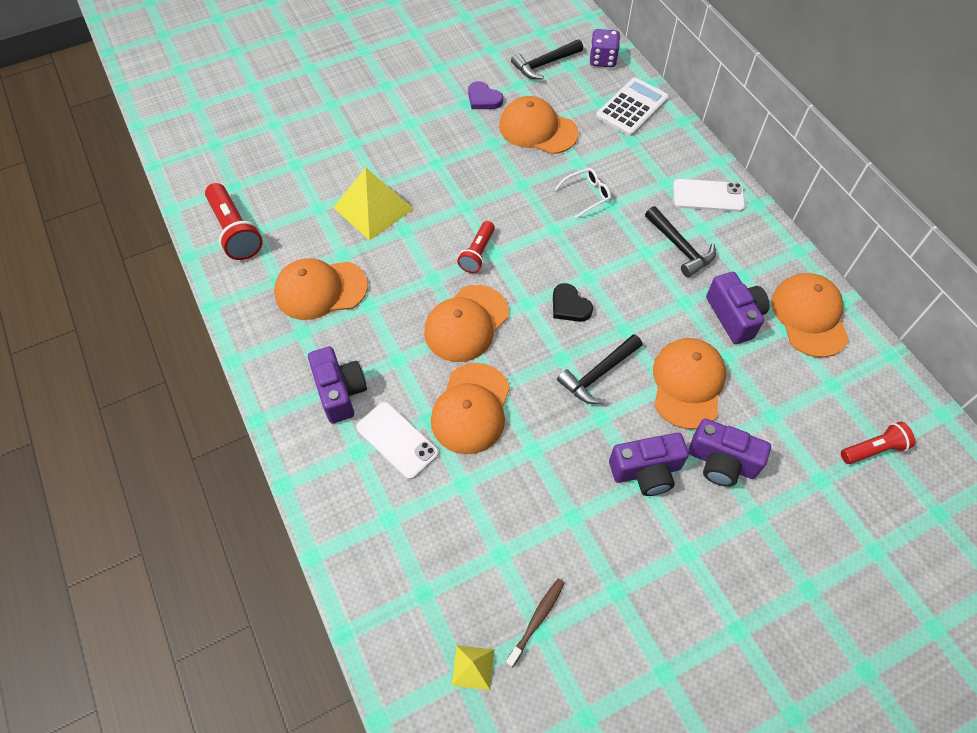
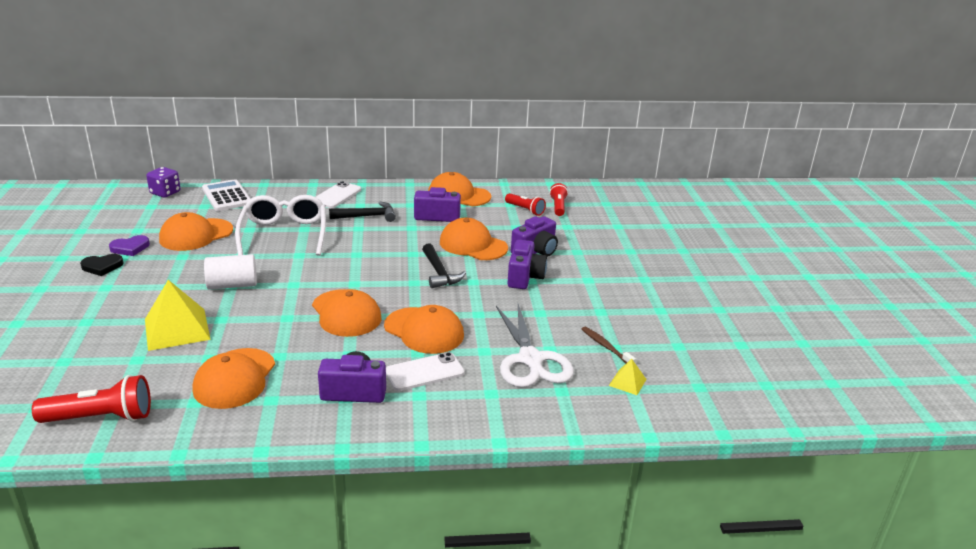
camera: 70 degrees left, 30 degrees down
red flashlight [457,221,495,273] -> red flashlight moved to [505,193,546,216]
black hammer [511,39,583,80] -> none
black heart [553,283,593,322] -> black heart moved to [80,254,123,276]
white glasses [554,168,611,218] -> white glasses [235,195,326,256], size x2.18
none -> white cylinder [204,254,257,290]
none -> white scissors [496,304,574,388]

